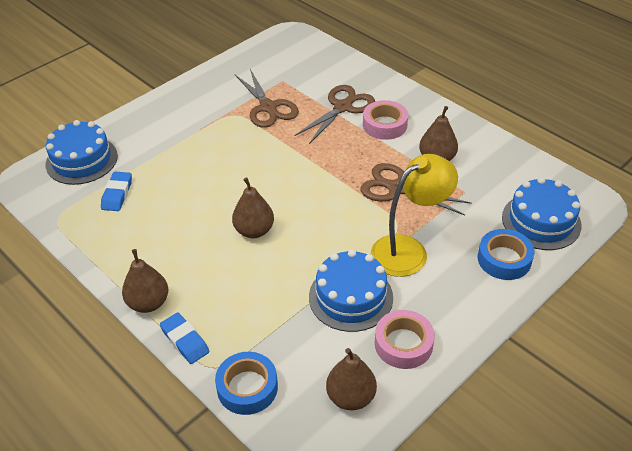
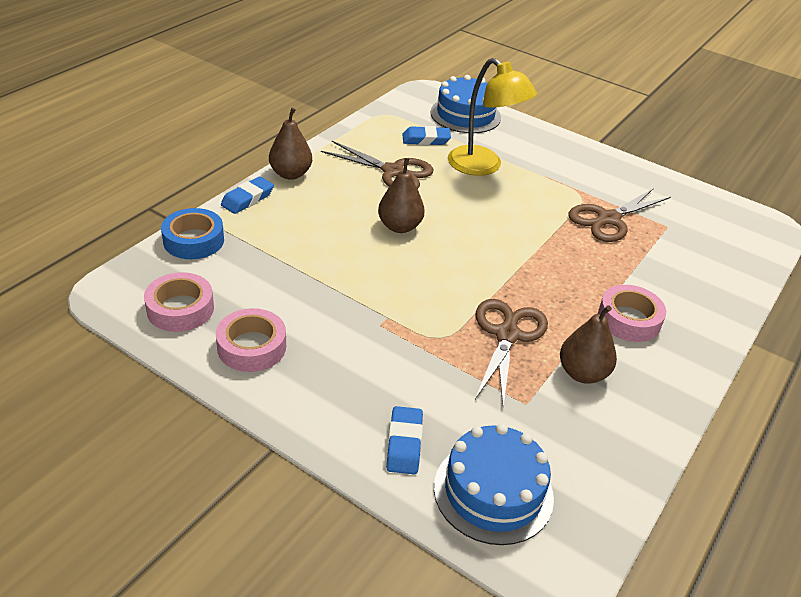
camera: 75 degrees right, 5 degrees down
brown scissors [295,85,375,144] -> brown scissors moved to [321,141,433,189]
blue cake [309,249,393,332] -> none
brown pear [326,348,377,410] -> pink tape [144,272,214,332]
yellow lamp [371,154,458,277] -> yellow lamp moved to [448,58,537,176]
blue tape [478,229,535,280] -> blue eraser [386,406,423,475]

